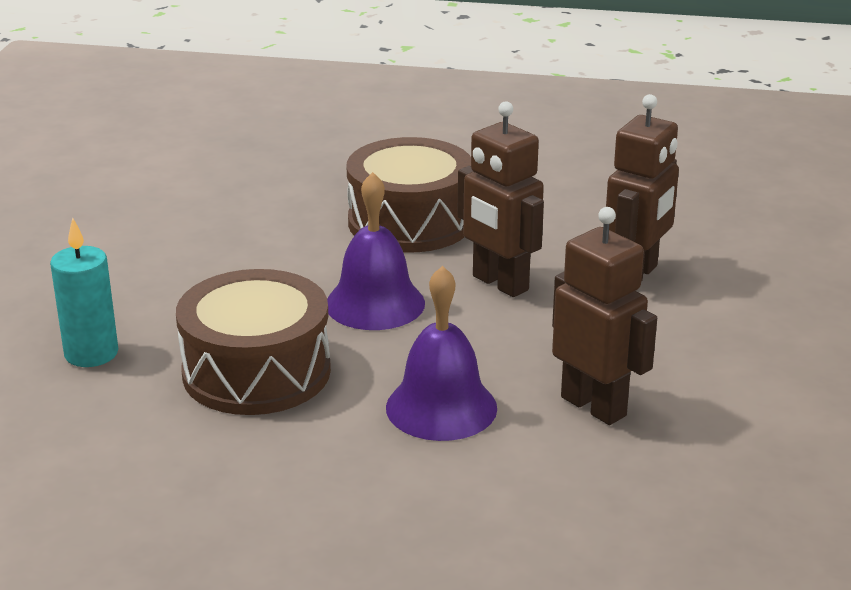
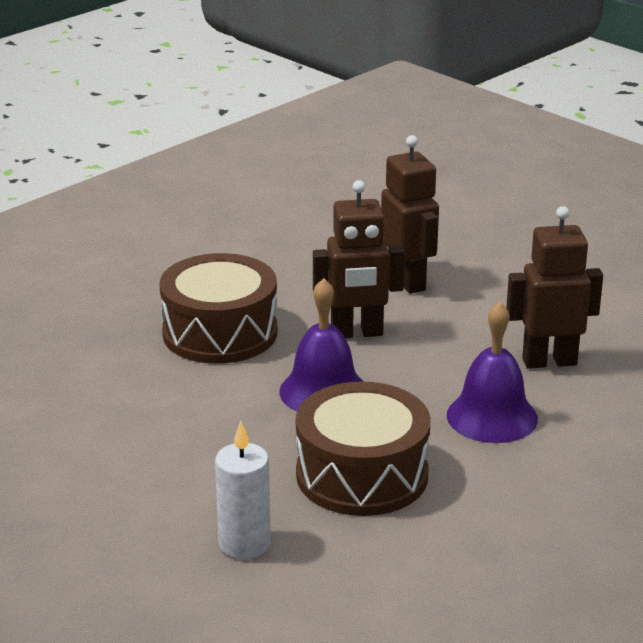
camera: 55 degrees left, 0 degrees up
turquoise candle [50,218,118,367] -> white candle [215,421,271,559]

